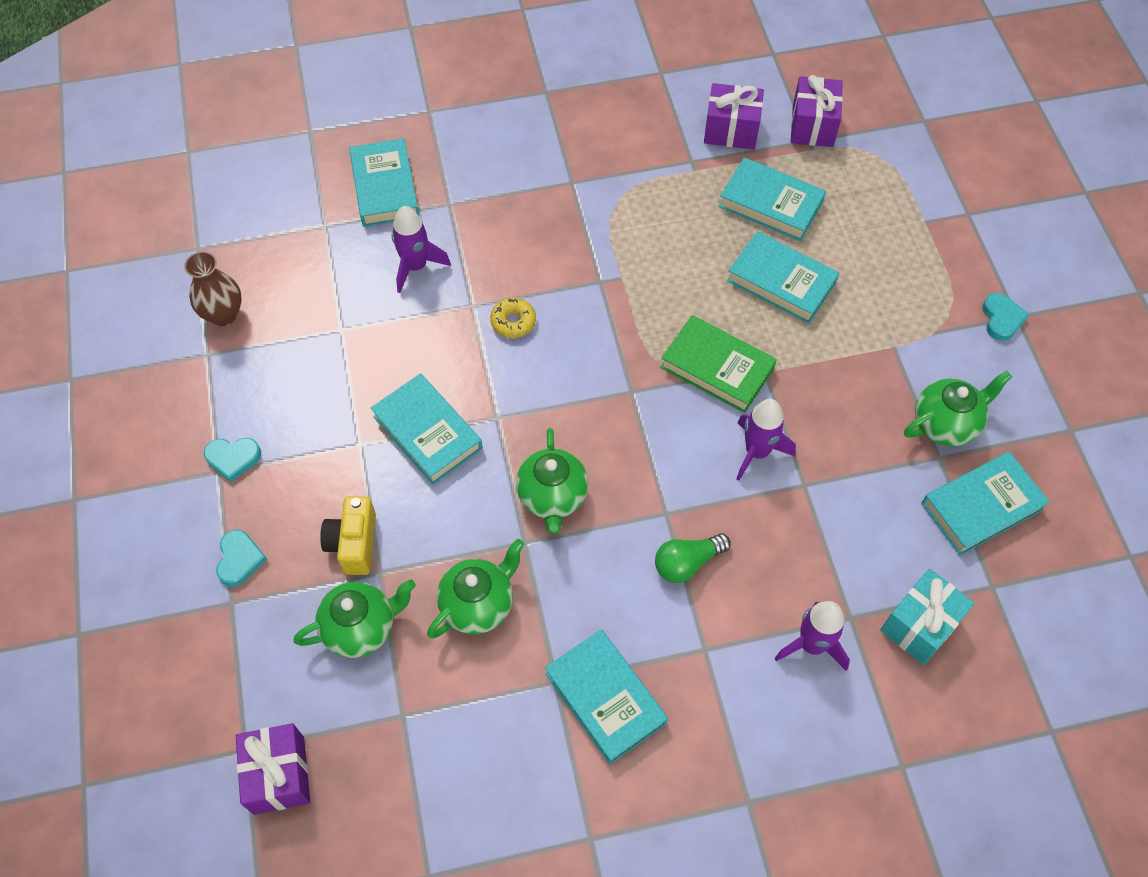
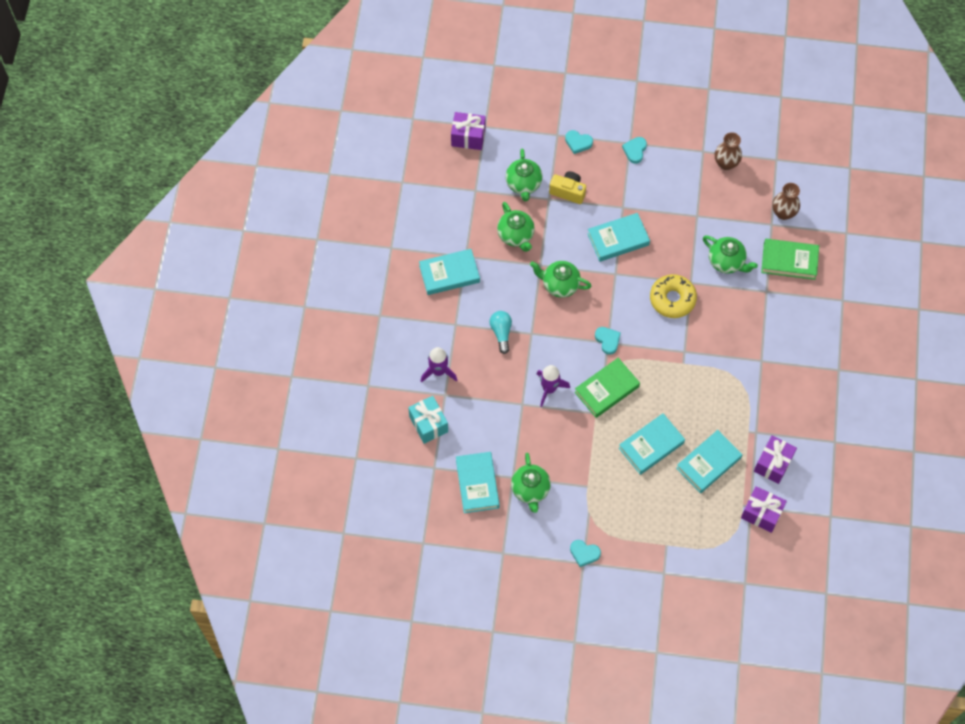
camera: 110 degrees right, 5 degrees up
turquoise book [349,138,419,227] -> green book [761,239,819,280]
purple rocket [392,206,451,293] -> green teapot [703,236,758,274]
yellow donut [490,298,536,338] -> yellow donut [650,274,697,318], size x1.79
green light bulb [655,533,731,583] -> turquoise light bulb [489,311,512,354]
none -> turquoise heart [595,327,621,355]
none -> brown vase [772,183,800,220]

